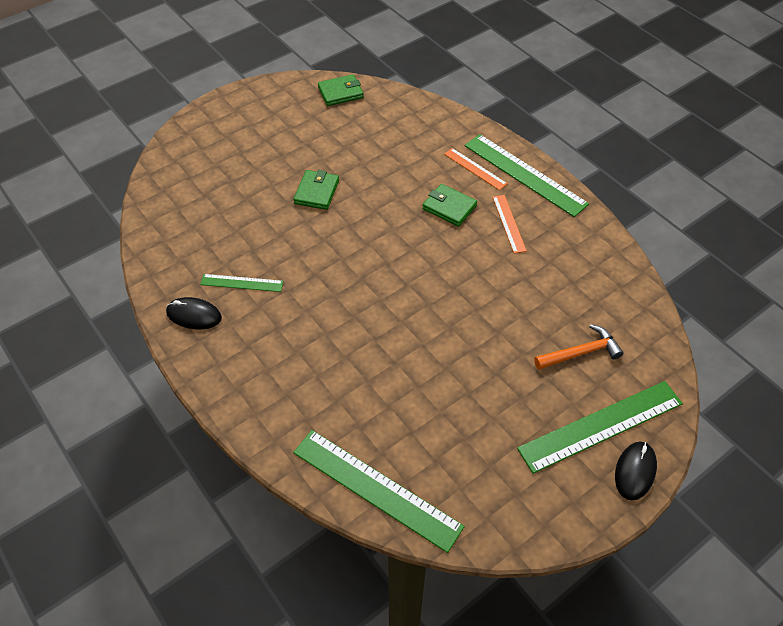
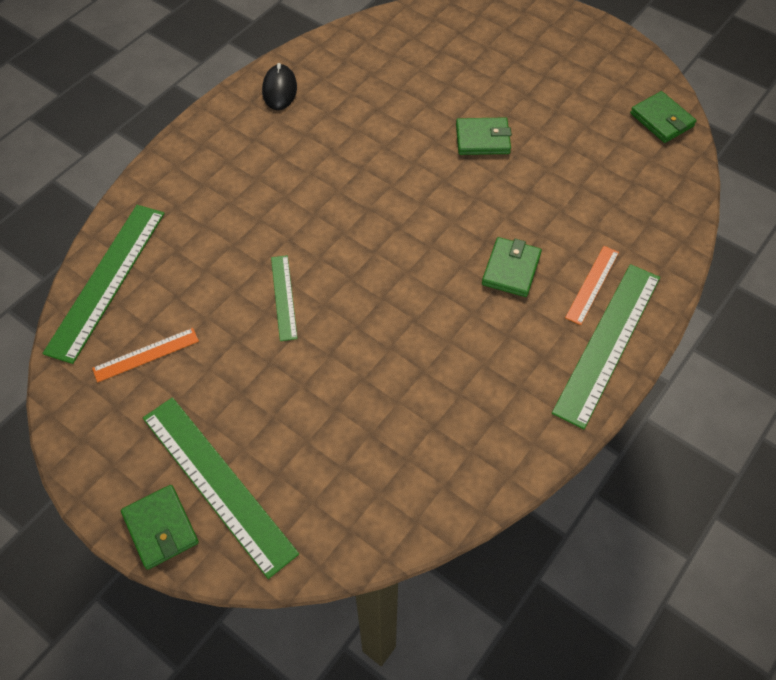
camera: 75 degrees right, 5 degrees up
green ruler [200,274,283,292] -> green ruler moved to [271,255,298,341]
orange ruler [493,195,527,253] -> orange ruler moved to [92,328,199,383]
orange hammer [534,324,623,370] -> none
black mouse [615,441,657,500] -> green wallet [121,485,199,570]

